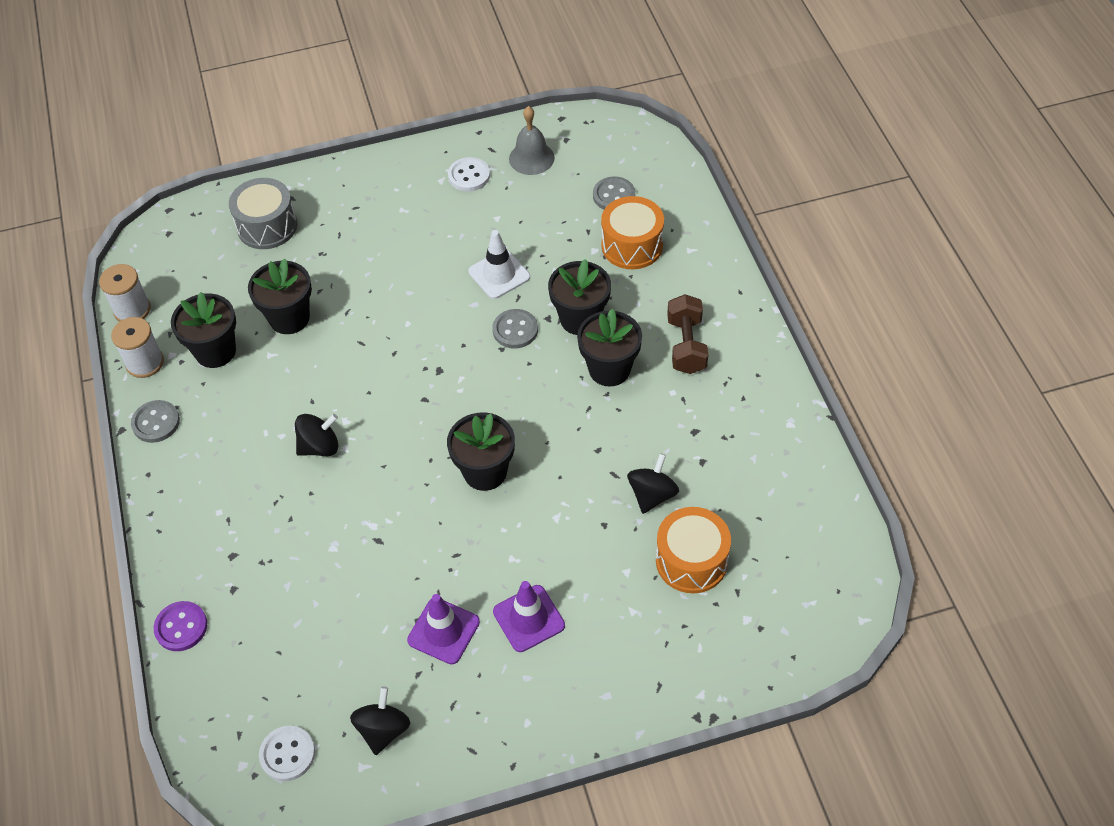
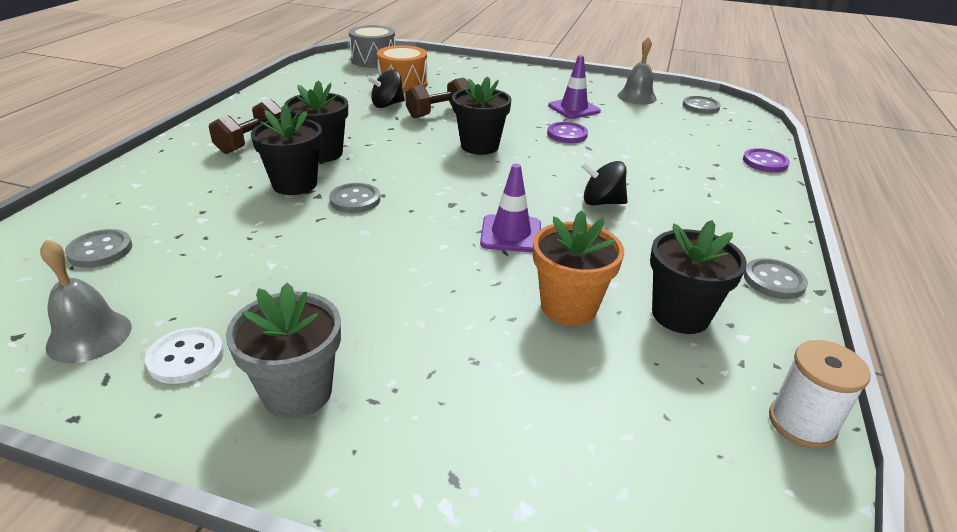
camera: 150 degrees left, 20 degrees down
white spool [111,317,164,378] -> none
grey drum [229,178,297,249] -> grey drum moved to [349,25,395,68]
black flower pot [248,259,312,334] -> orange flower pot [533,210,624,326]
white button [259,726,315,781] -> grey button [683,96,721,114]
black spinning top [350,686,410,755] -> grey bell [618,37,657,104]
white traffic cone [468,230,530,299] -> none
purple traffic cone [493,581,565,652] -> purple traffic cone moved to [480,164,541,252]
orange drum [601,196,664,269] -> none
none -> grey flower pot [226,283,341,419]
none -> brown dumbbell [405,78,469,118]
none -> purple button [547,122,588,143]

